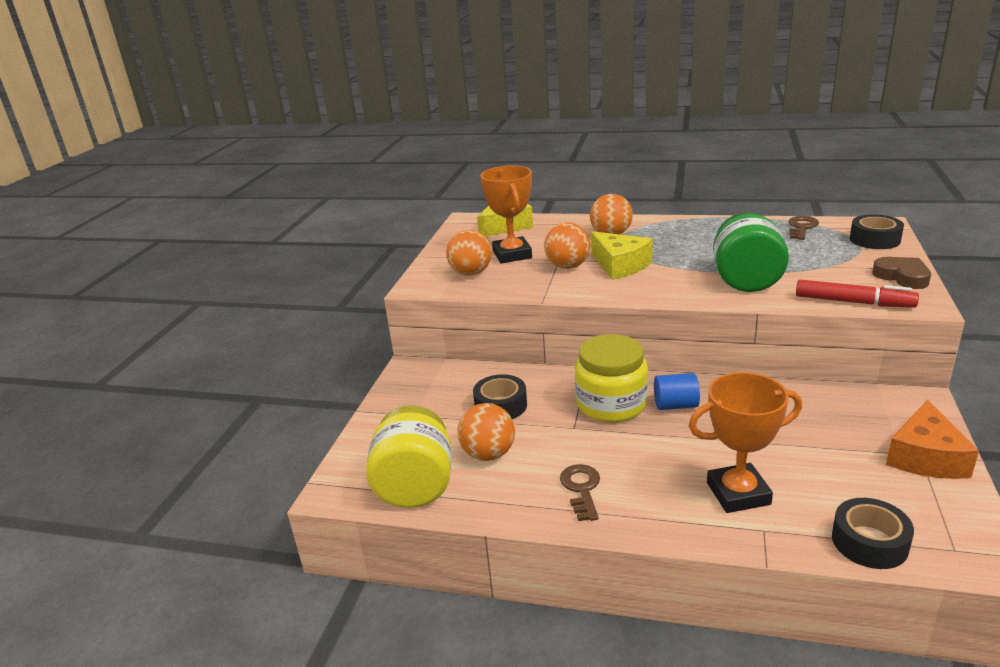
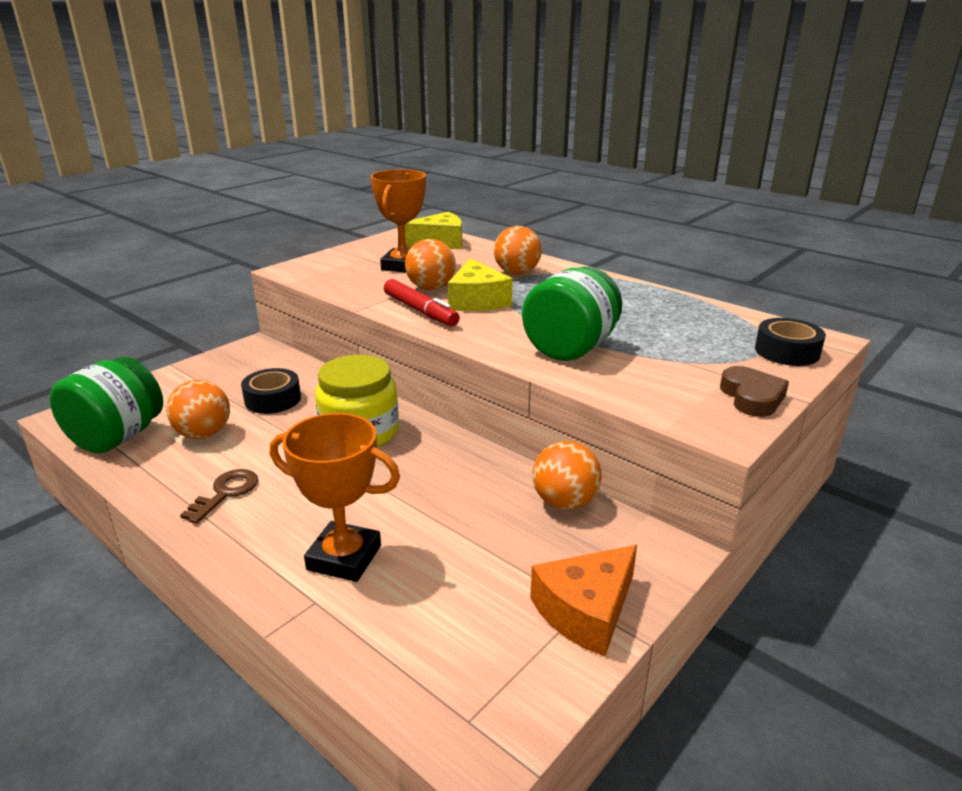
camera: 25 degrees right, 0 degrees up
yellow jar [366,405,451,508] -> green jar [50,357,163,454]
orange ball [446,230,492,276] -> orange ball moved to [533,441,602,510]
blue cylinder [654,373,700,410] -> none
brown key [788,216,819,240] -> none
red marker [796,280,919,308] -> red marker moved to [384,279,460,326]
black tape [832,498,914,569] -> none

